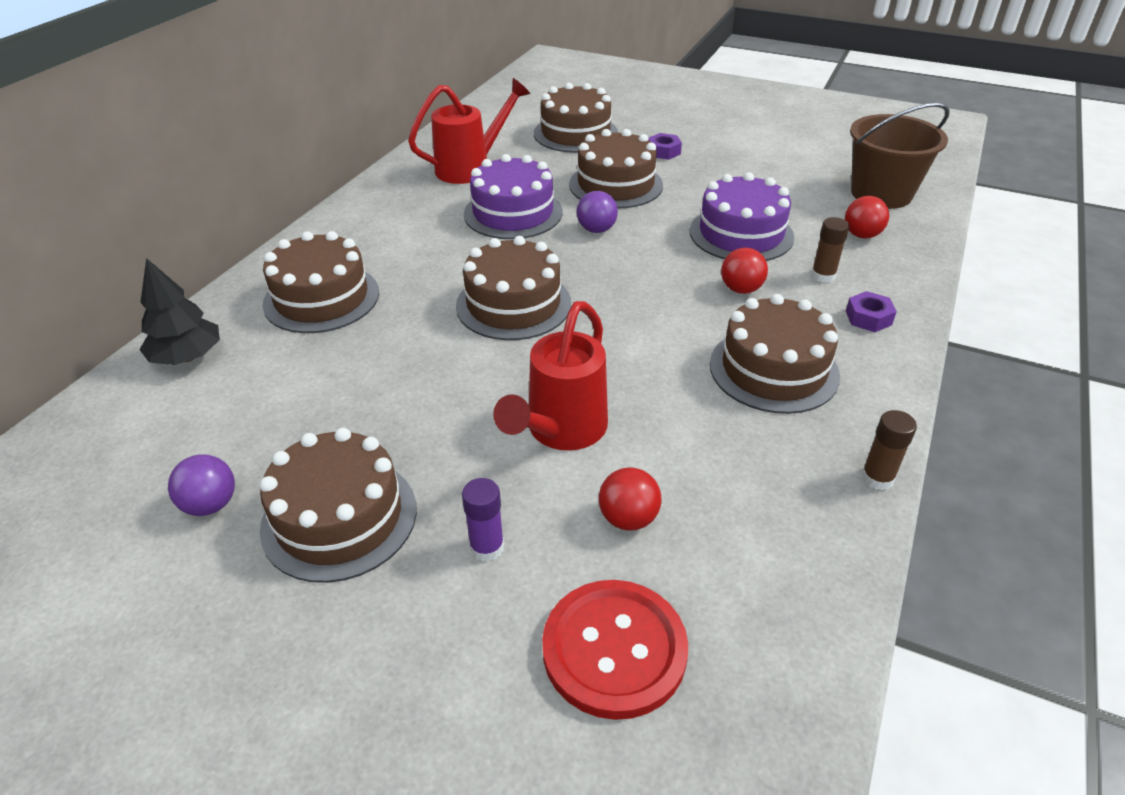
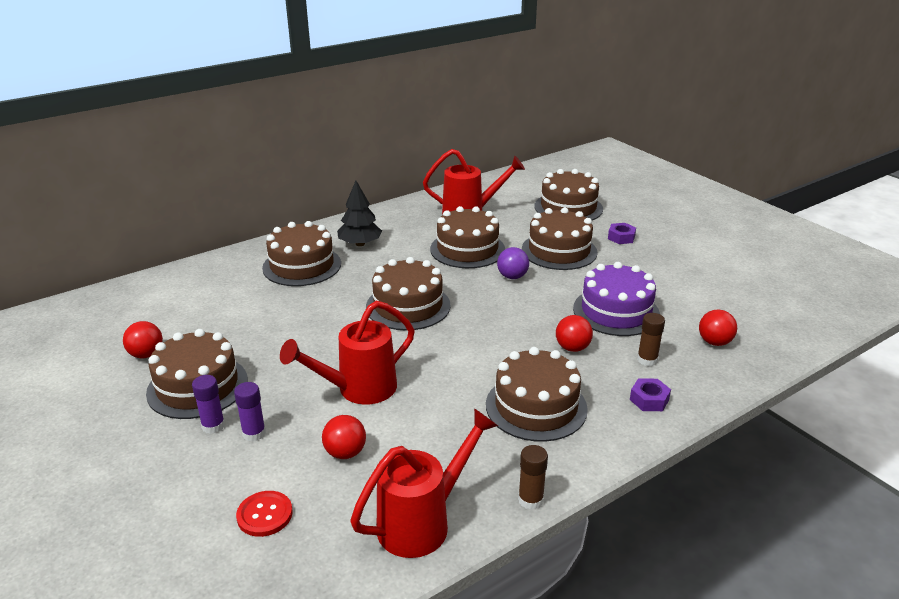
camera: 30 degrees right, 10 degrees down
black tree [139,258,220,365] -> black tree moved to [337,181,382,246]
purple ball [168,454,235,516] -> red ball [123,321,163,358]
purple cake [464,154,562,239] -> brown cake [430,206,505,268]
red button [542,580,688,720] -> red button [236,491,293,537], size x0.56
brown bucket [850,103,950,209] -> none
none -> purple glue stick [192,375,225,434]
none -> red watering can [350,408,498,558]

